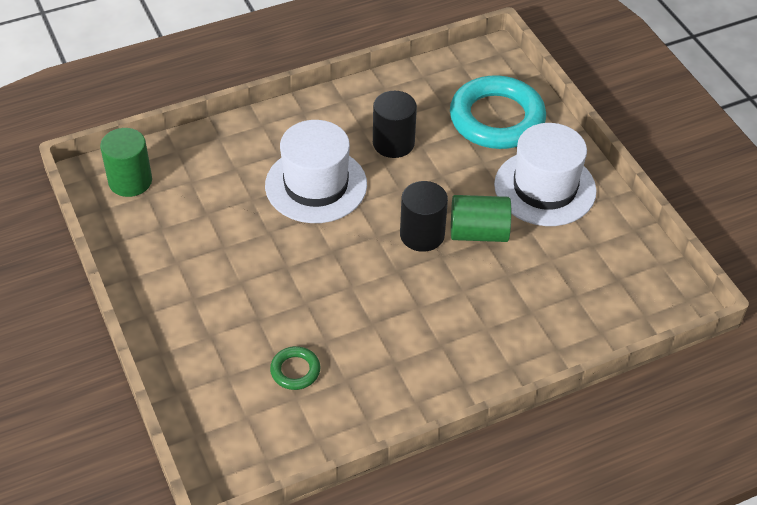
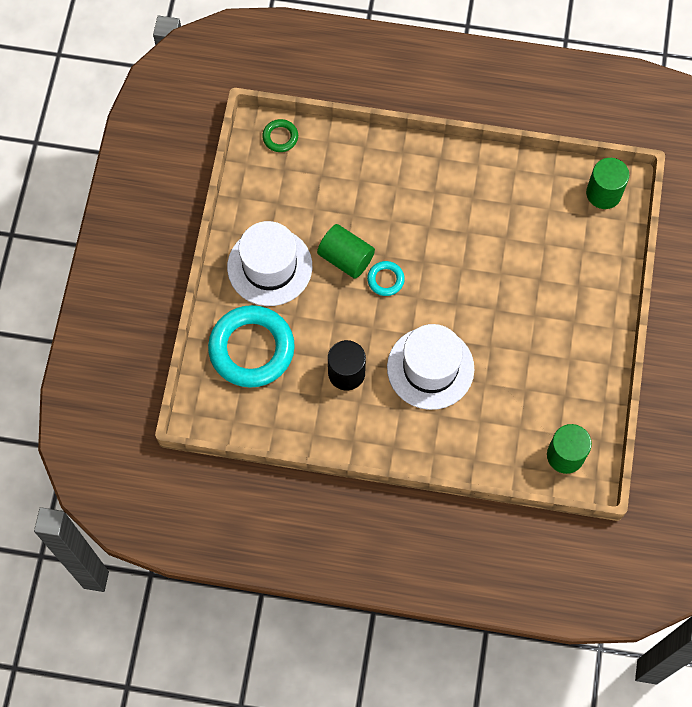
camera: 145 degrees left, 20 degrees up
green ring [270,346,320,390] -> green ring moved to [262,119,298,152]
black cylinder [400,181,448,252] -> turquoise ring [367,261,405,296]
none -> green cylinder [586,158,629,209]

